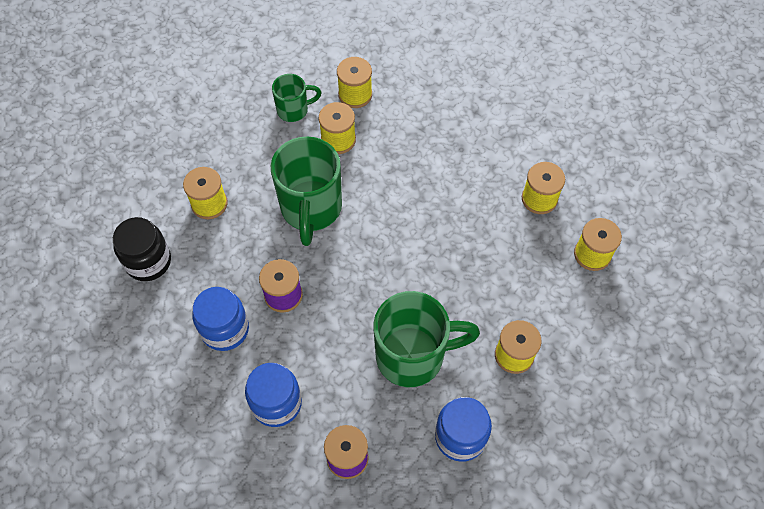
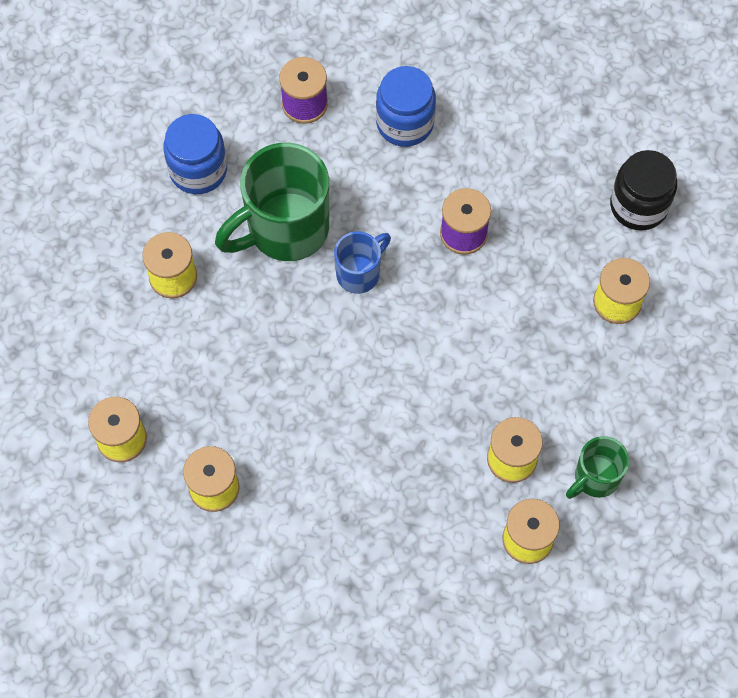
camera: 155 degrees right, 5 degrees up
blue jar [192,287,249,351] -> none
green mug [271,136,342,246] -> none
none -> blue mug [334,231,391,294]

